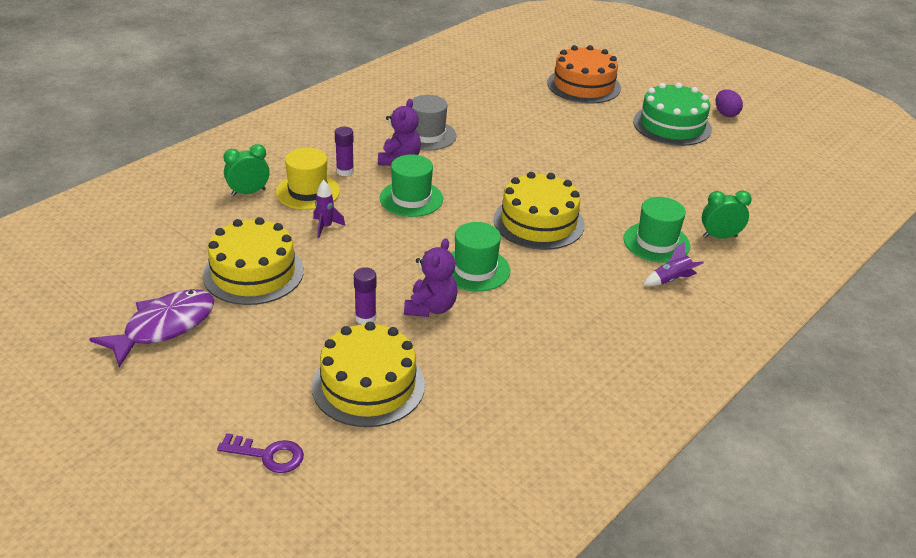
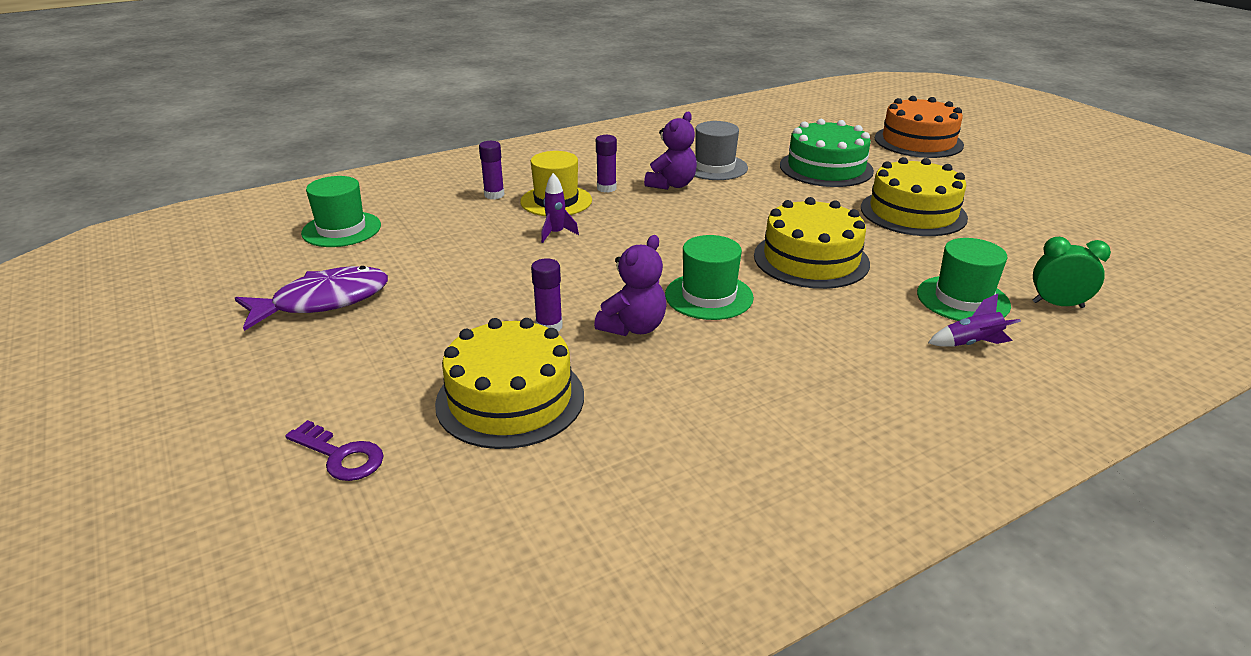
camera: 20 degrees right, 5 degrees down
yellow cake [203,217,304,305] -> yellow cake moved to [861,157,968,236]
green clock [223,144,270,196] -> purple glue stick [479,141,505,199]
green hat [380,155,443,217] -> green hat moved to [301,176,381,247]
green cake [633,83,712,146] -> green cake moved to [780,119,874,187]
purple egg [716,89,743,117] -> none

